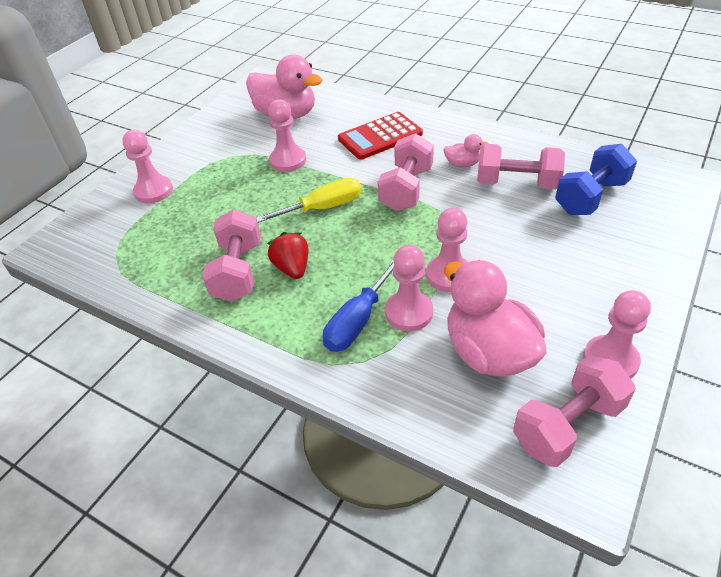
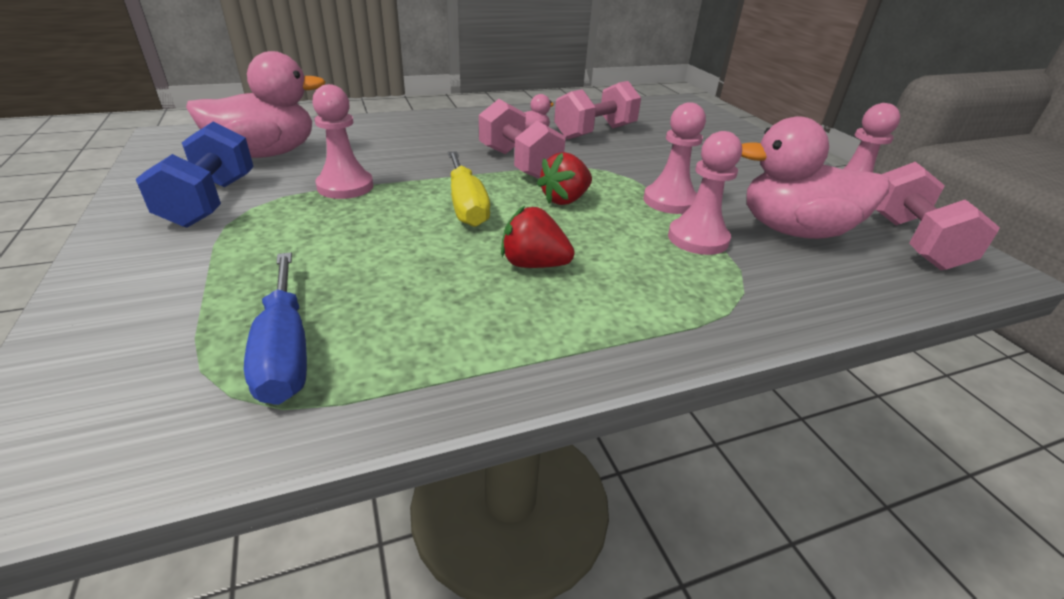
camera: 55 degrees left, 10 degrees down
pink pawn [122,130,173,203] -> none
pink dumbbell [203,209,261,302] -> none
yellow screwdriver [257,178,362,223] -> yellow screwdriver turned 150 degrees clockwise [448,151,490,227]
blue screwdriver [323,259,394,352] -> blue screwdriver moved to [244,252,307,405]
red calculator [338,112,423,160] -> none
blue dumbbell [555,144,637,215] -> blue dumbbell moved to [136,122,254,228]
none -> red strawberry [537,152,592,205]

